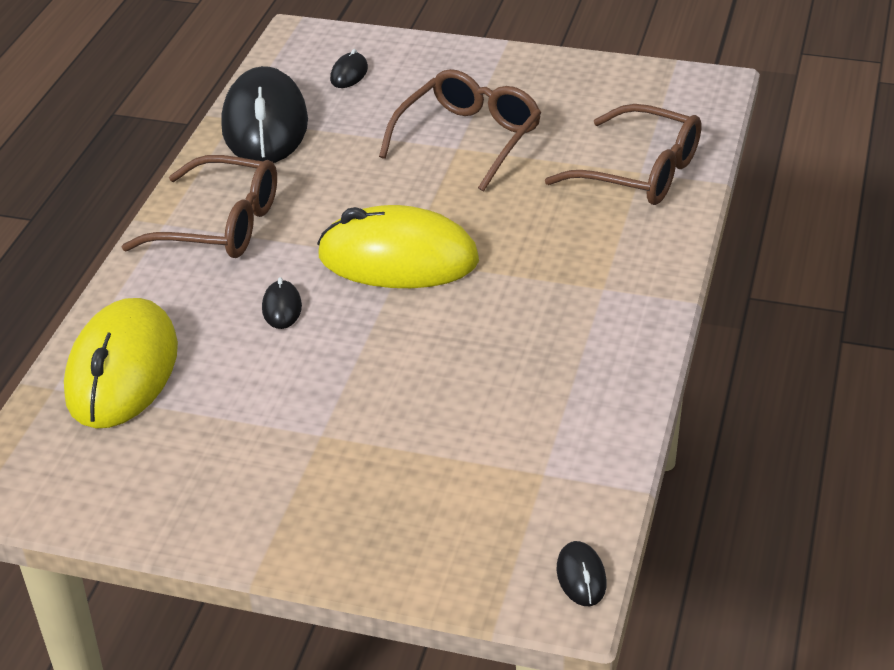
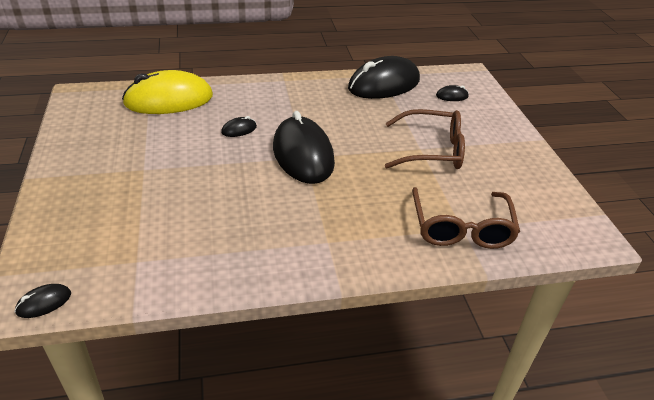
camera: 60 degrees right, 0 degrees up
brown glasses [121,155,277,258] -> none
yellow mouse [317,205,479,288] -> black mouse [273,111,335,184]

